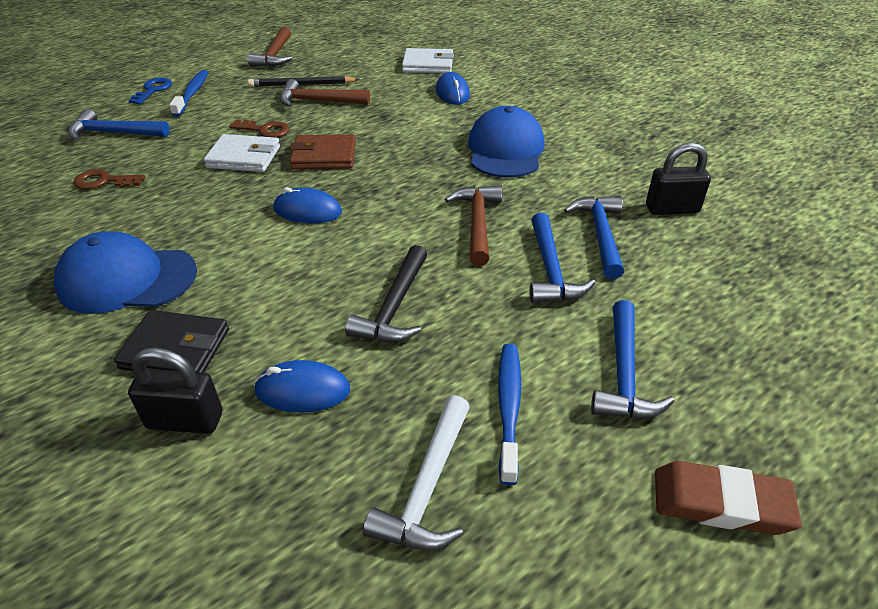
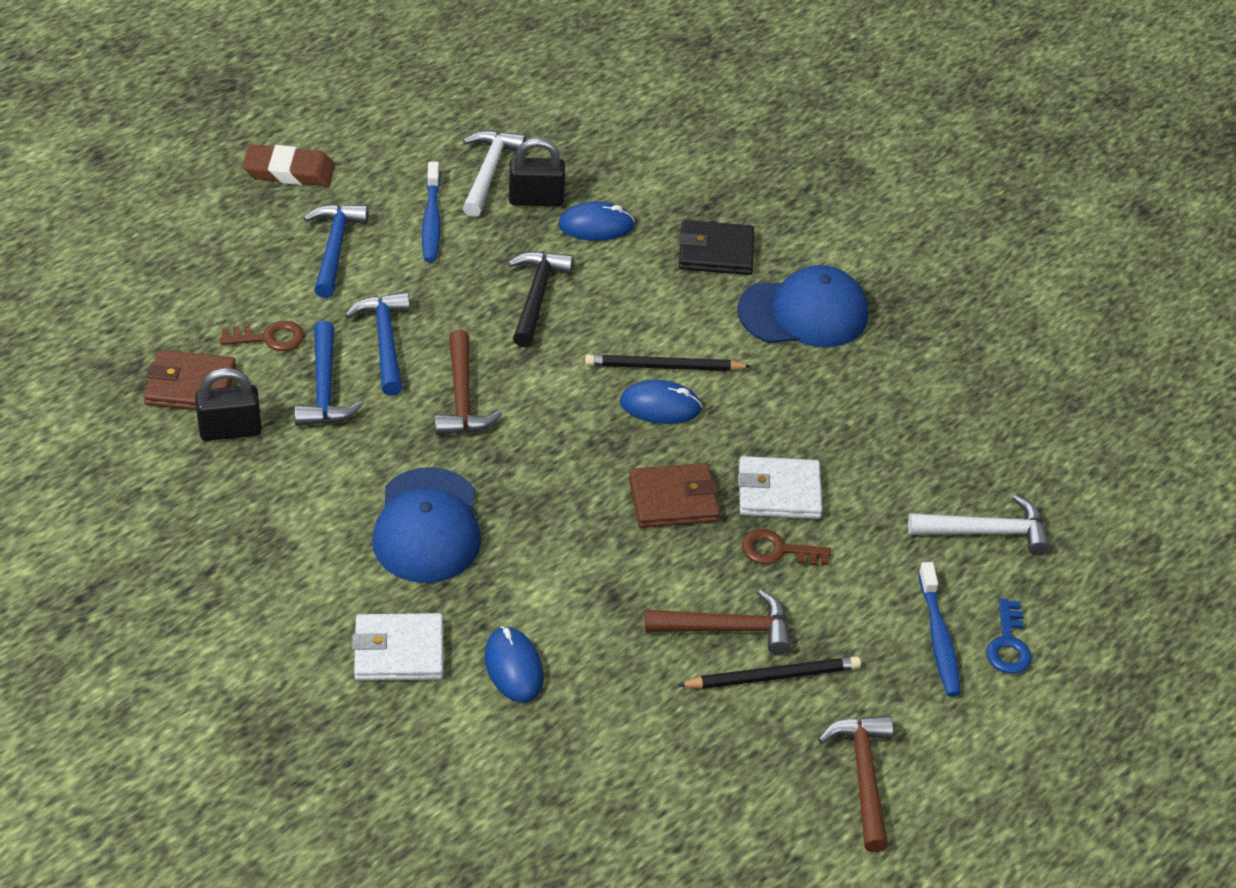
camera: 170 degrees right, 5 degrees up
blue hammer [68,109,169,141] -> white hammer [908,495,1050,555]
brown key [73,169,145,189] -> brown key moved to [220,320,304,351]
black padlock [128,347,223,434] -> black padlock moved to [509,138,565,206]
white wallet [402,48,454,73] -> white wallet moved to [352,613,443,681]
none -> brown wallet [144,350,236,410]
none -> black pencil [585,355,752,371]

